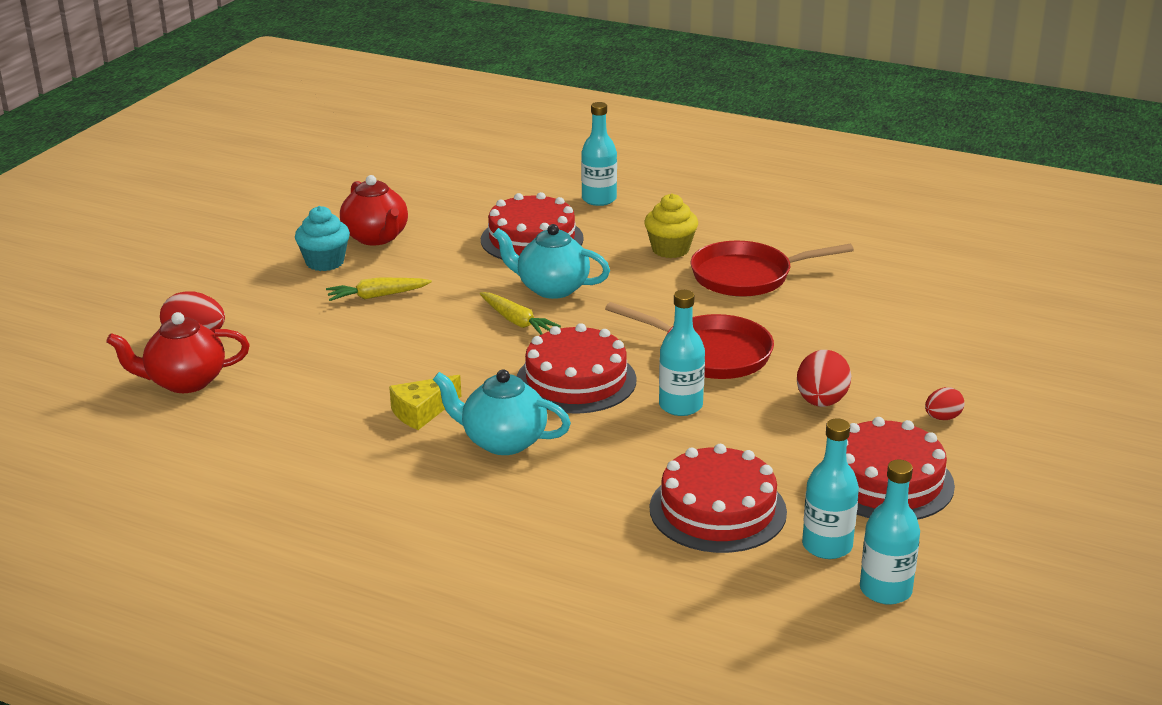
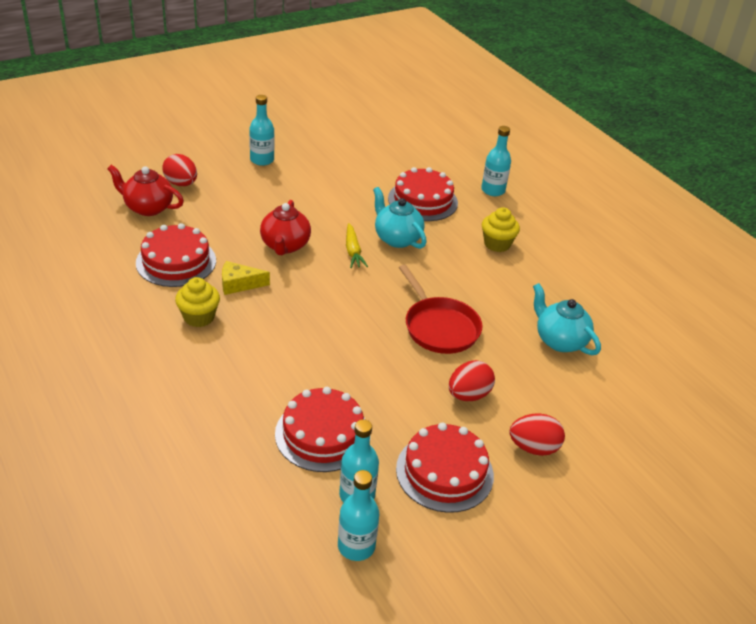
camera: 30 degrees right, 10 degrees up
turquoise cupcake [295,206,350,271] -> none
yellow carrot [326,278,432,301] -> none
red teapot [340,175,408,246] -> red teapot moved to [260,200,311,255]
turquoise teapot [433,369,571,455] -> turquoise teapot moved to [533,283,601,355]
red cake [517,323,637,414] -> red cake moved to [136,223,216,287]
turquoise bottle [659,290,705,416] -> turquoise bottle moved to [249,95,275,166]
red pan [691,241,854,297] -> none
red egg [925,387,964,420] -> red egg [509,413,565,456], size x1.67
none -> yellow cupcake [175,277,220,327]

